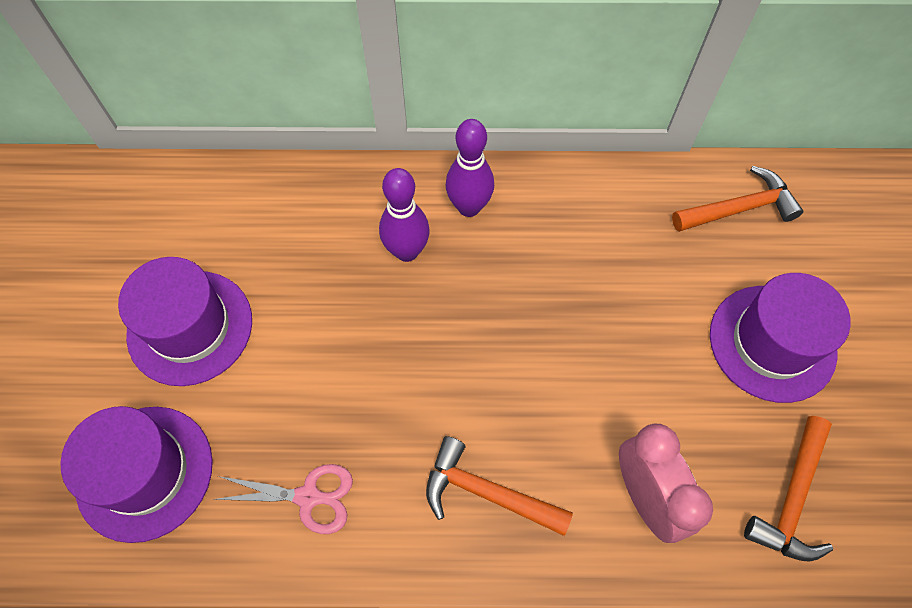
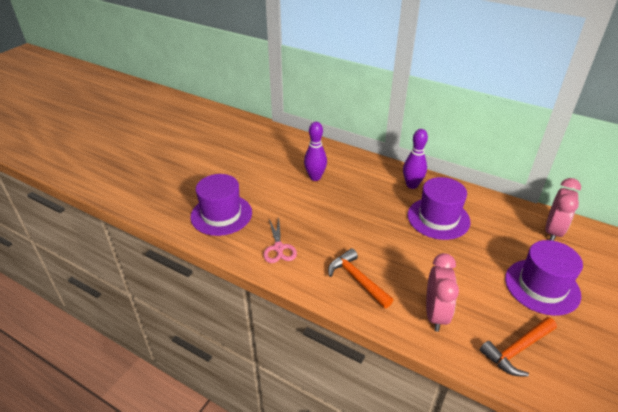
camera: 30 degrees right, 25 degrees down
purple hat [118,257,252,386] -> purple hat moved to [408,177,471,240]
pink scissors [213,464,353,534] -> pink scissors turned 45 degrees clockwise [263,218,297,263]
purple bowling pin [379,168,430,262] -> purple bowling pin moved to [304,122,327,181]
orange hammer [672,166,803,232] -> pink clock [545,178,581,241]

